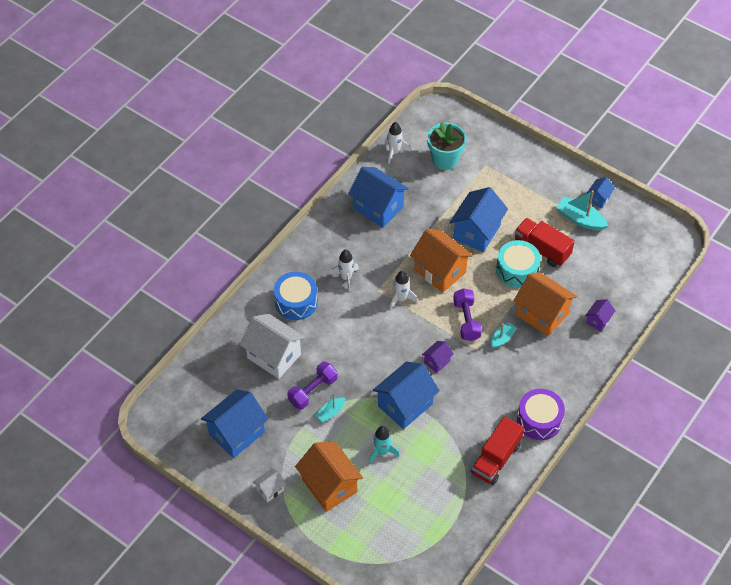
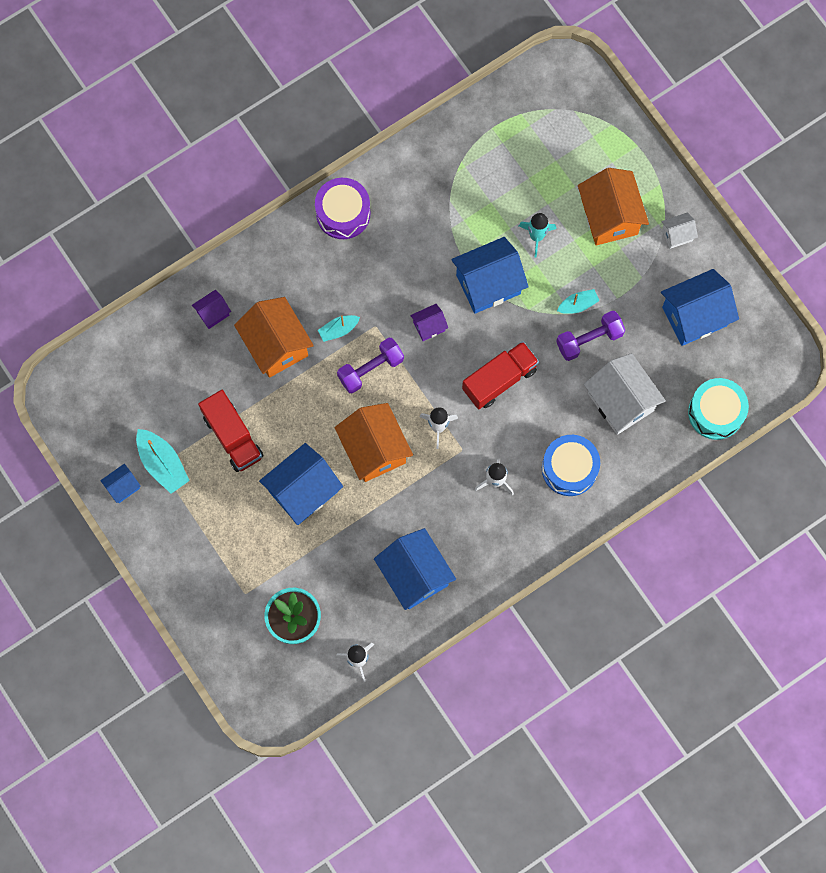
camera: 160 degrees left, 20 degrees up
purple dumbbell [453,288,482,341] -> purple dumbbell turned 45 degrees clockwise [337,338,404,393]
red truck [471,416,524,485] -> red truck moved to [462,341,539,409]
turquoise drum [496,240,541,288] -> turquoise drum moved to [688,378,749,440]

